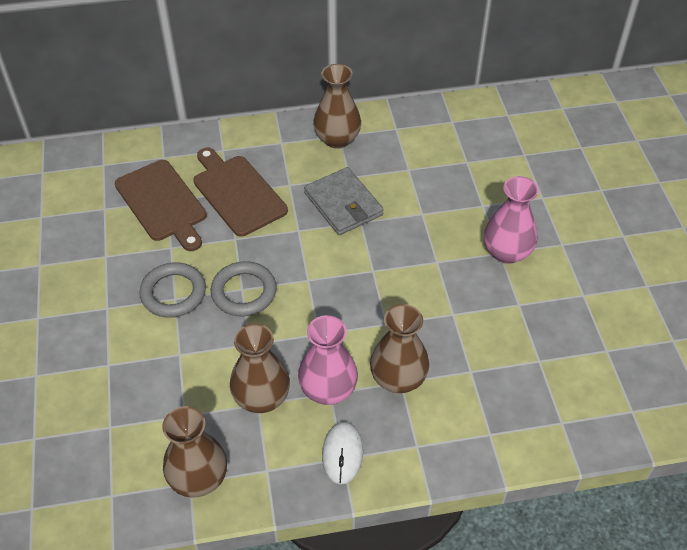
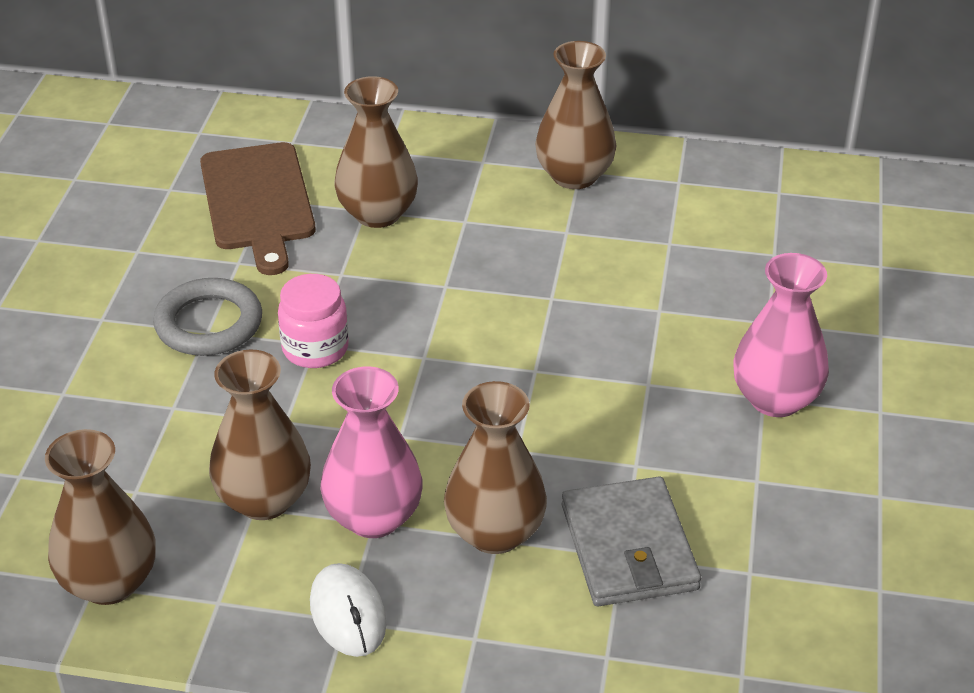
camera: 20 degrees right, 10 degrees down
brown cutting board [193,148,288,237] -> brown vase [334,76,418,228]
grey ring [211,261,277,317] -> pink jar [278,274,349,368]
grey wallet [304,167,384,235] -> grey wallet moved to [562,477,701,606]
white mouse [322,422,363,484] -> white mouse turned 45 degrees counterclockwise [310,563,386,657]

